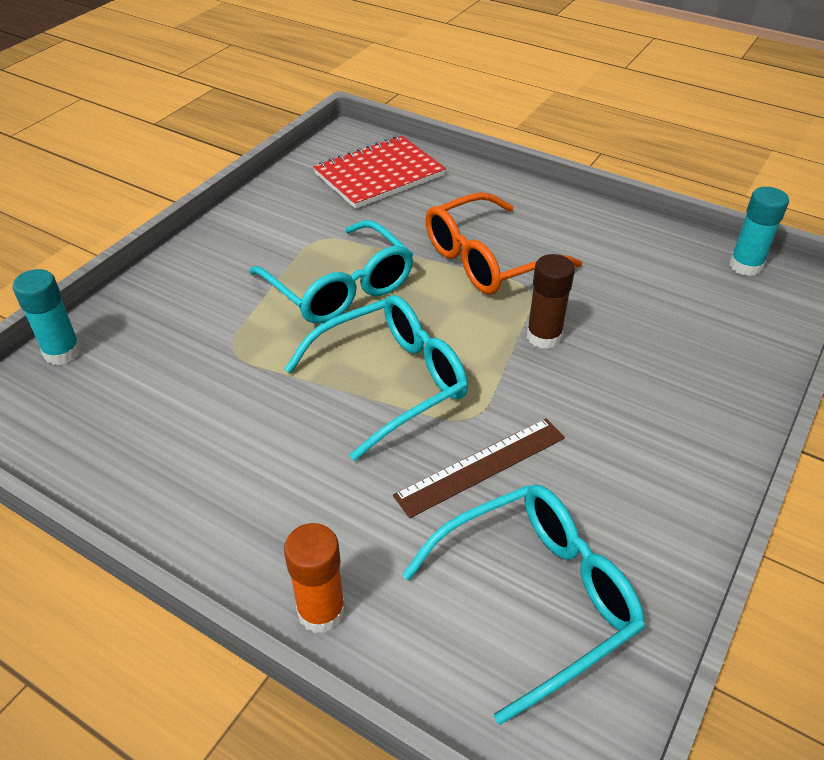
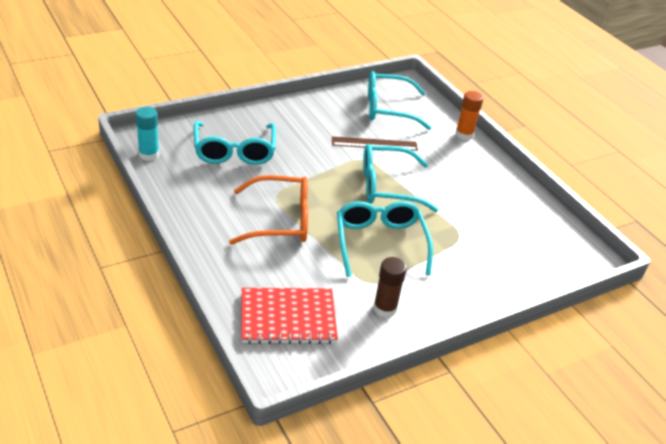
camera: 155 degrees left, 5 degrees down
turquoise glue stick [12,269,81,365] -> none
brown glue stick [526,254,575,349] -> brown glue stick moved to [373,257,407,318]
none -> turquoise glasses [194,121,276,165]

